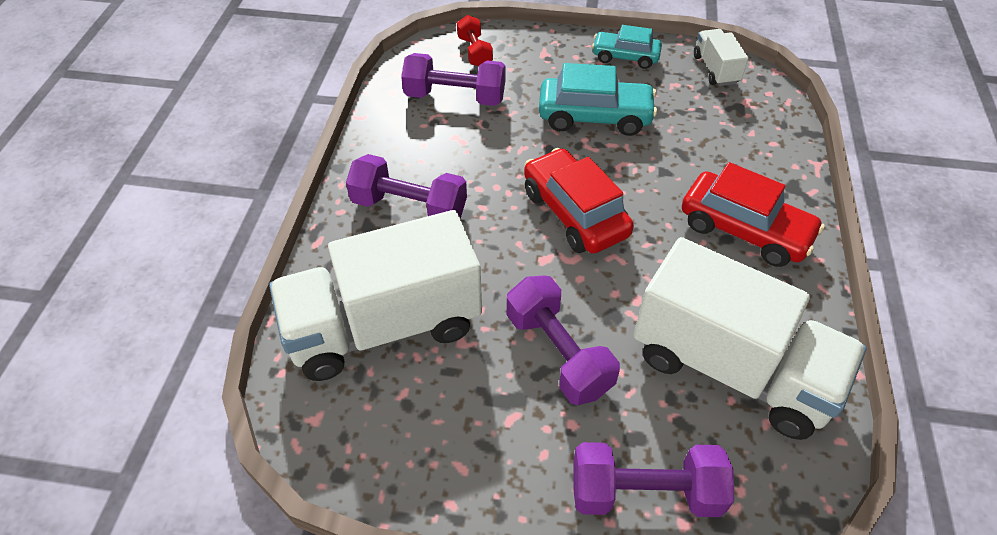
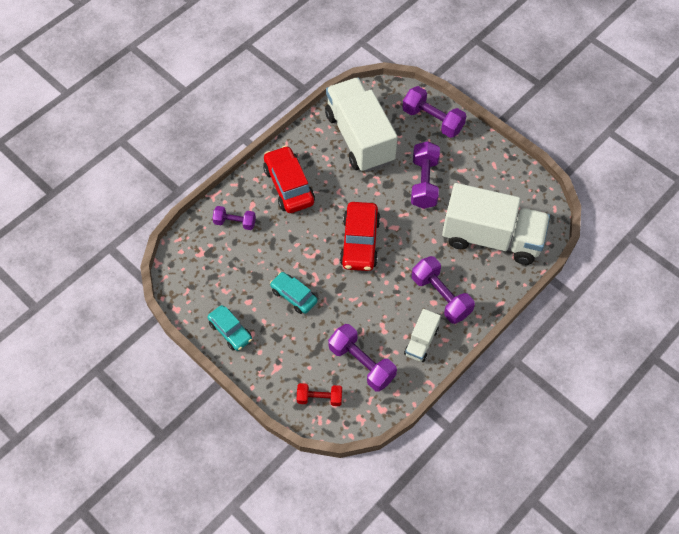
camera: 145 degrees left, 10 degrees up
red dumbbell [457,15,493,66] -> red dumbbell turned 75 degrees clockwise [297,383,342,406]
turquoise car [539,63,657,136] -> turquoise car [270,272,318,314], size x0.64
white truck [694,29,748,86] -> white truck moved to [404,309,441,362]
none -> purple dumbbell [212,206,256,230]

